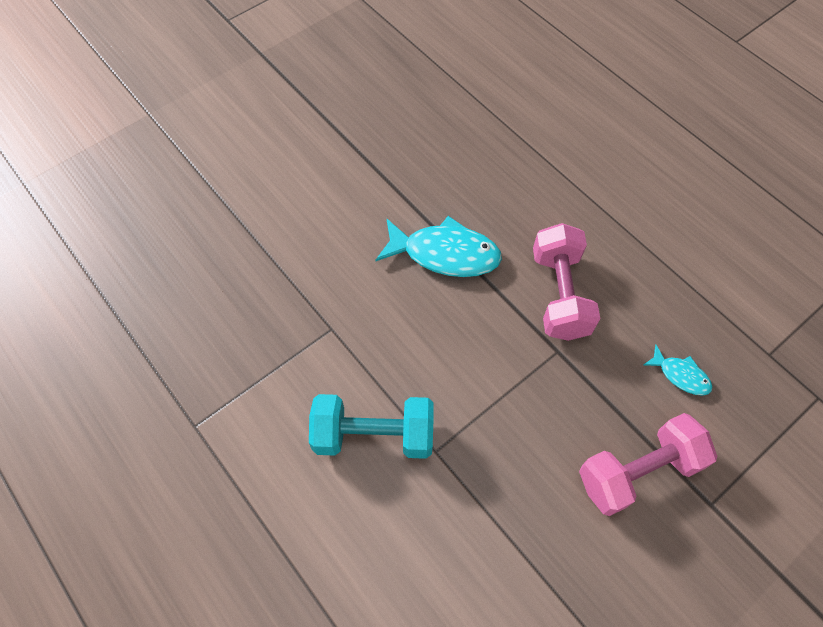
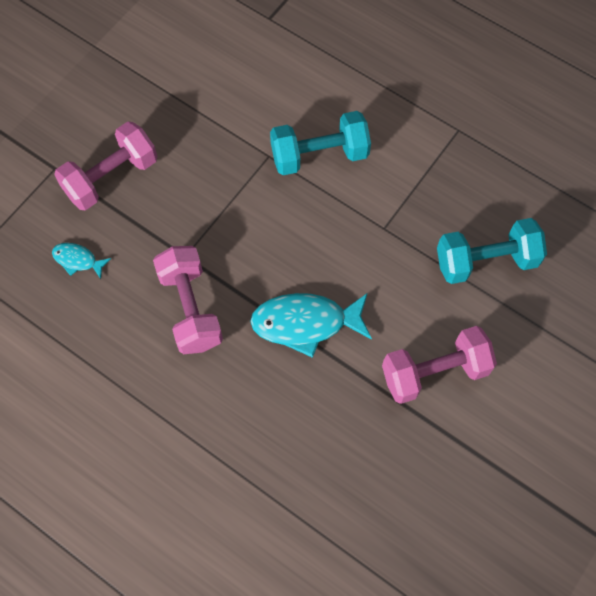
camera: 165 degrees right, 5 degrees up
none -> pink dumbbell [382,326,497,404]
none -> turquoise dumbbell [437,218,547,284]

